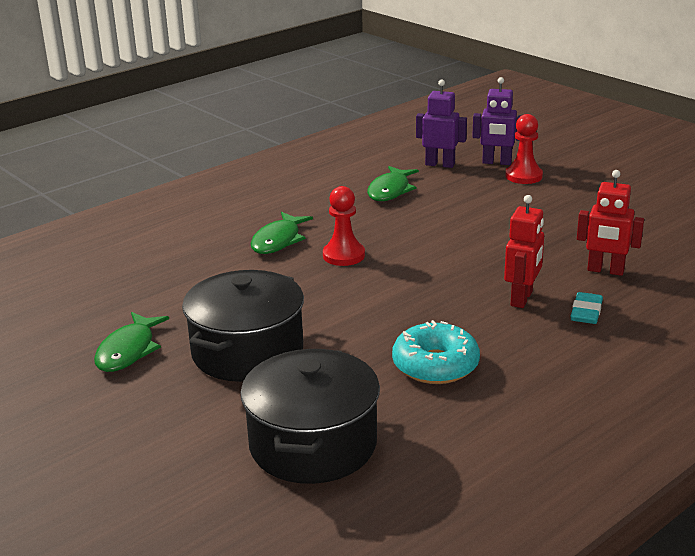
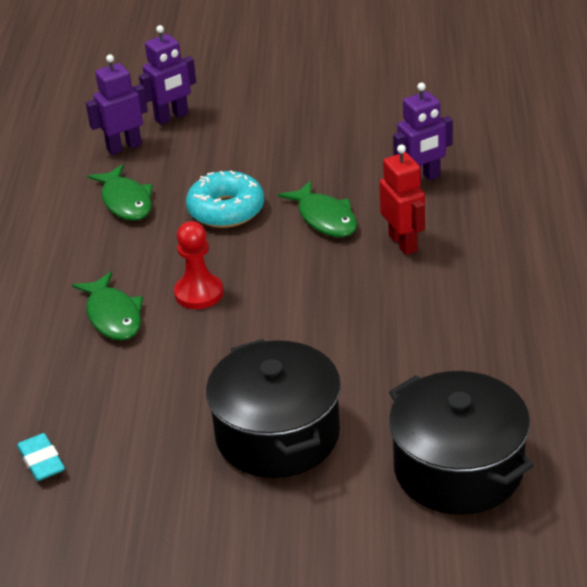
camera: 45 degrees left, 10 degrees up
green fish [94,312,169,372] -> green fish moved to [278,180,357,237]
turquoise donut [392,320,480,384] -> turquoise donut moved to [186,171,264,228]
red pawn [505,114,543,184] -> none
turquoise eraser [571,292,603,324] -> turquoise eraser moved to [17,433,65,481]
red robot [577,170,644,276] -> purple robot [393,82,453,180]

